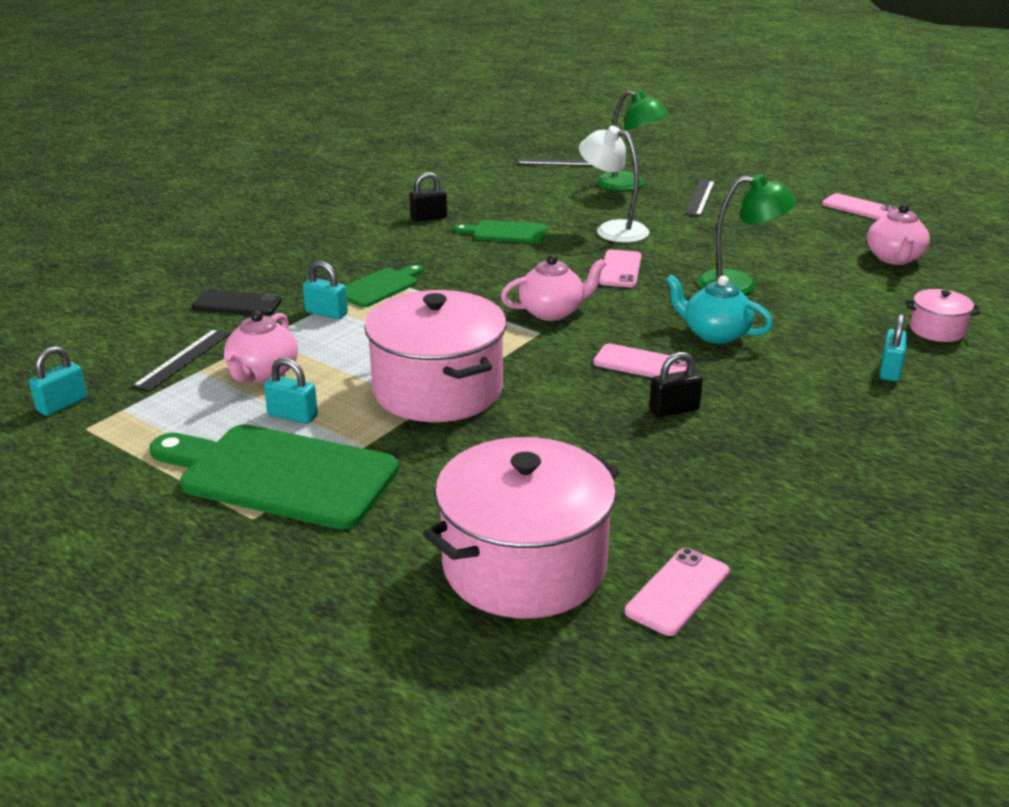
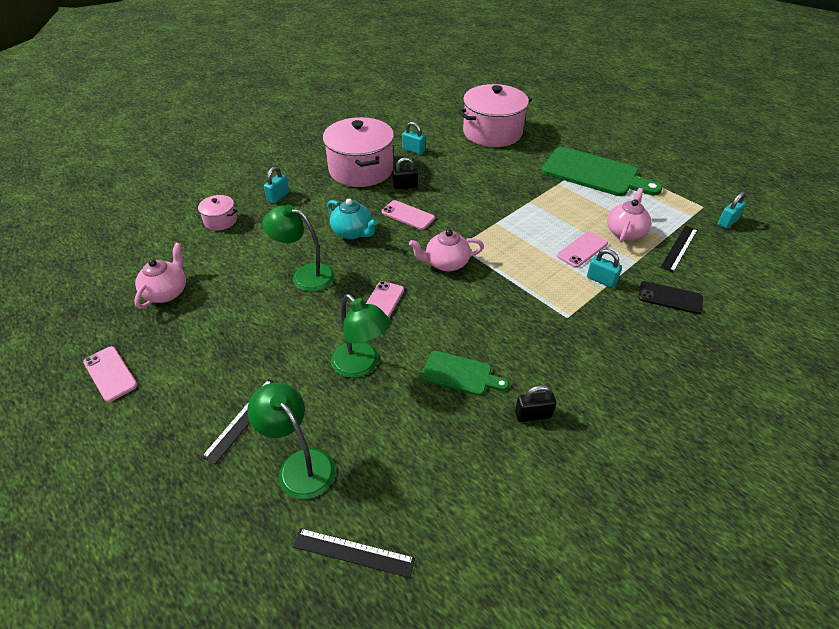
camera: 170 degrees left, 15 degrees up
turquoise padlock [264,358,318,424] -> turquoise padlock moved to [402,122,425,155]
green cutting board [345,264,424,307] -> none
pink pot [364,290,506,422] -> pink pot moved to [323,117,394,187]
white lamp [579,126,650,243] -> green lamp [331,294,391,378]
pink phone [625,548,730,636] -> pink phone moved to [557,232,608,268]

